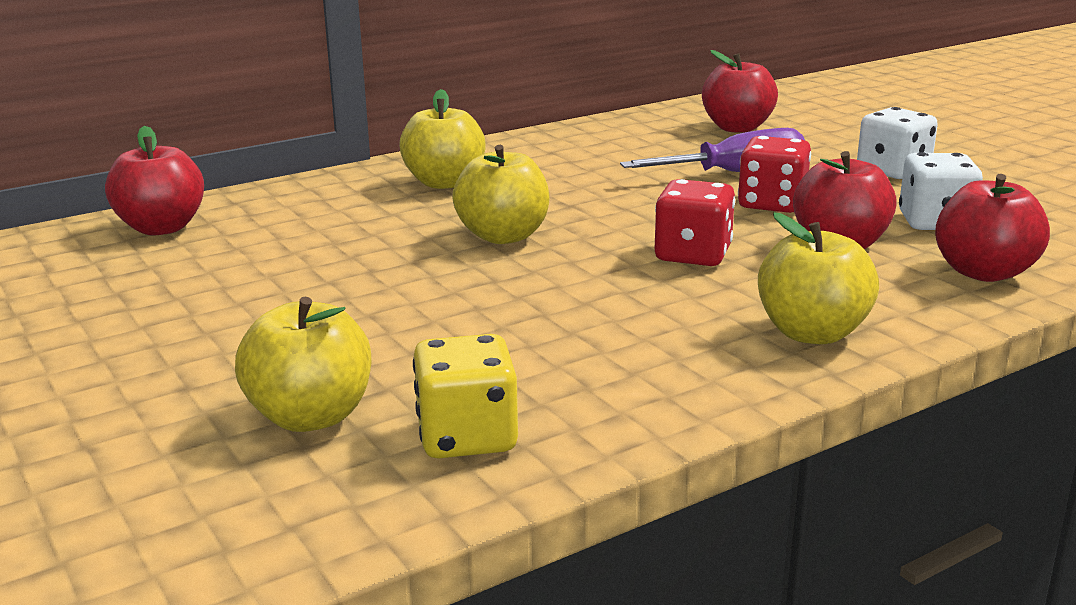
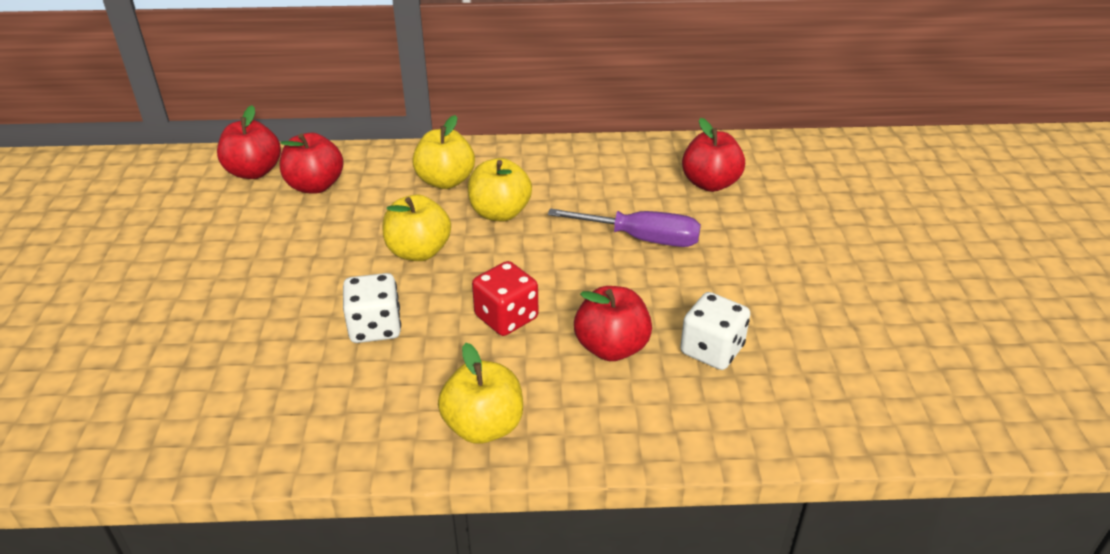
camera: 30 degrees right, 15 degrees up
yellow apple [235,297,371,432] -> yellow apple moved to [468,158,532,221]
yellow dice [413,334,518,458] -> none
red dice [738,136,811,213] -> none
white dice [857,107,938,179] -> white dice moved to [343,273,401,343]
red apple [935,174,1050,282] -> red apple moved to [280,133,344,194]

